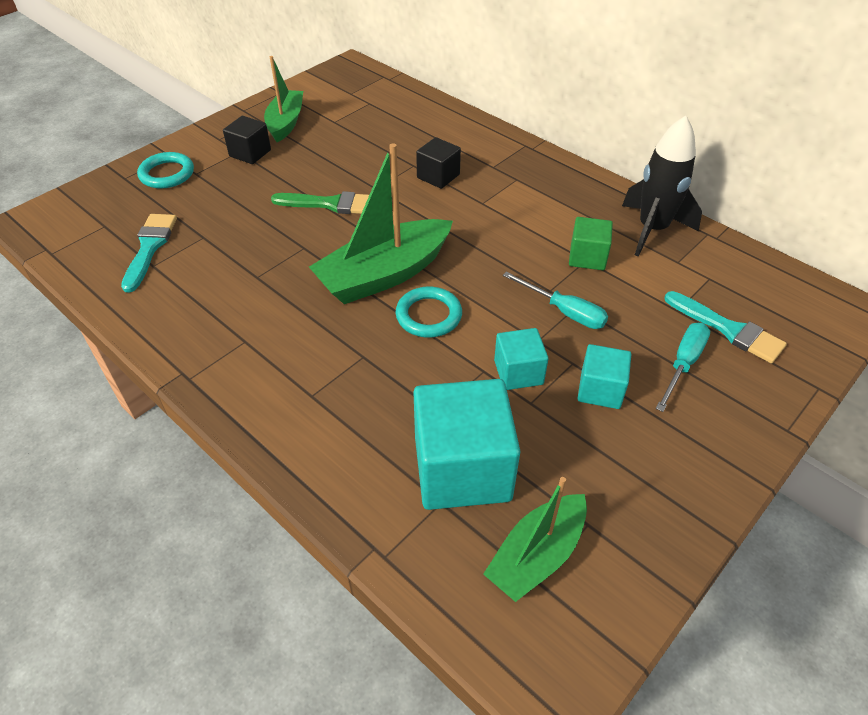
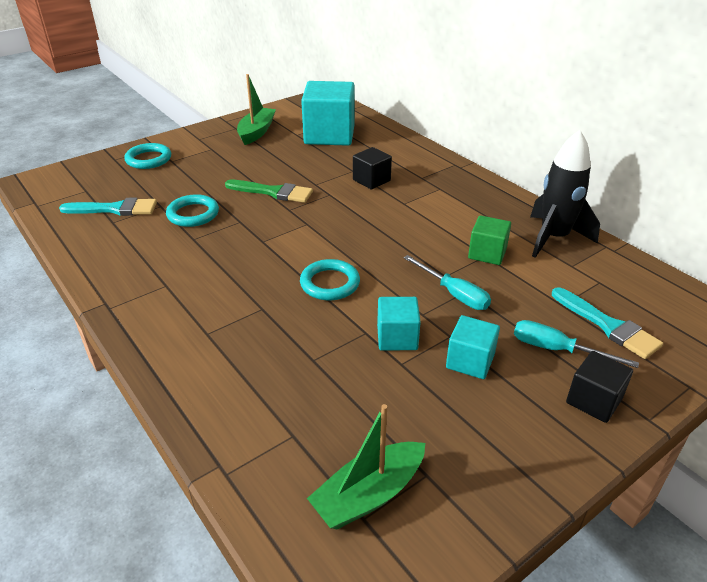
camera: 10 degrees right, 10 degrees down
turquoise brush [121,214,177,292] -> turquoise brush turned 75 degrees clockwise [59,198,157,216]
black cube [223,116,271,164] -> black cube moved to [566,351,633,423]
green boat [309,143,453,304] -> none
turquoise cube [413,379,520,510] -> turquoise cube moved to [301,81,355,146]
turquoise screwdriver [656,323,710,412] -> turquoise screwdriver turned 105 degrees counterclockwise [514,320,639,368]
none -> turquoise ring [166,194,219,227]

